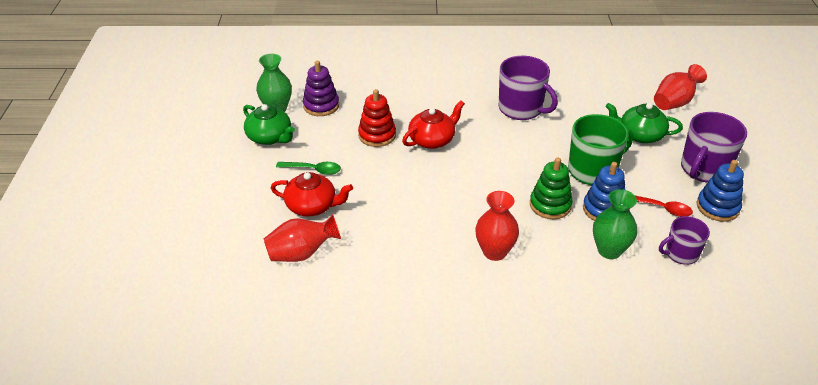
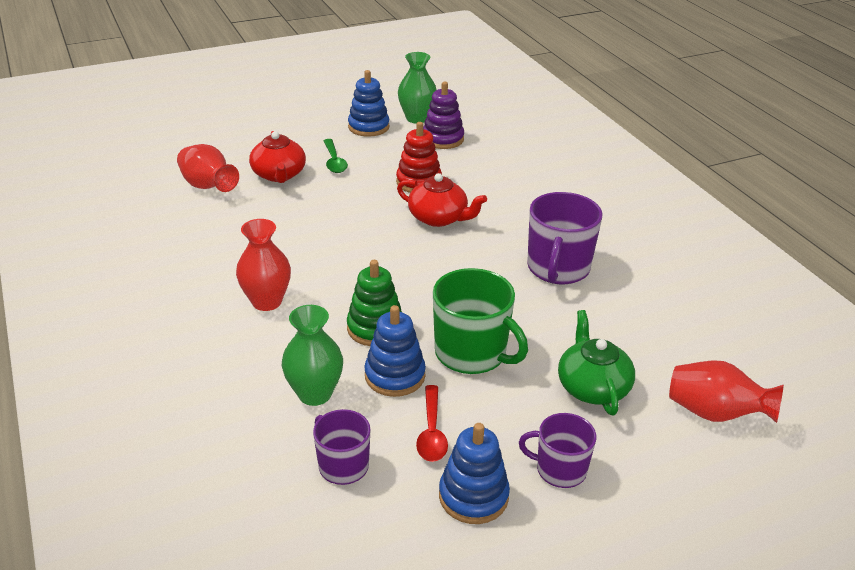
camera: 65 degrees right, 5 degrees down
green teapot [243,104,295,145] -> blue stacking toy [348,70,390,137]
purple mug [681,112,747,183] -> purple mug [519,413,596,488], size x0.61

